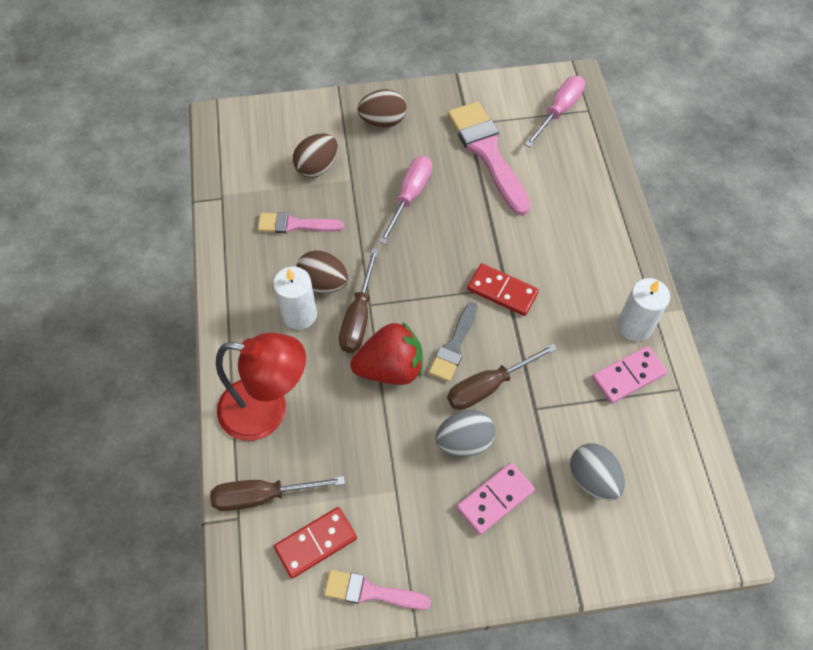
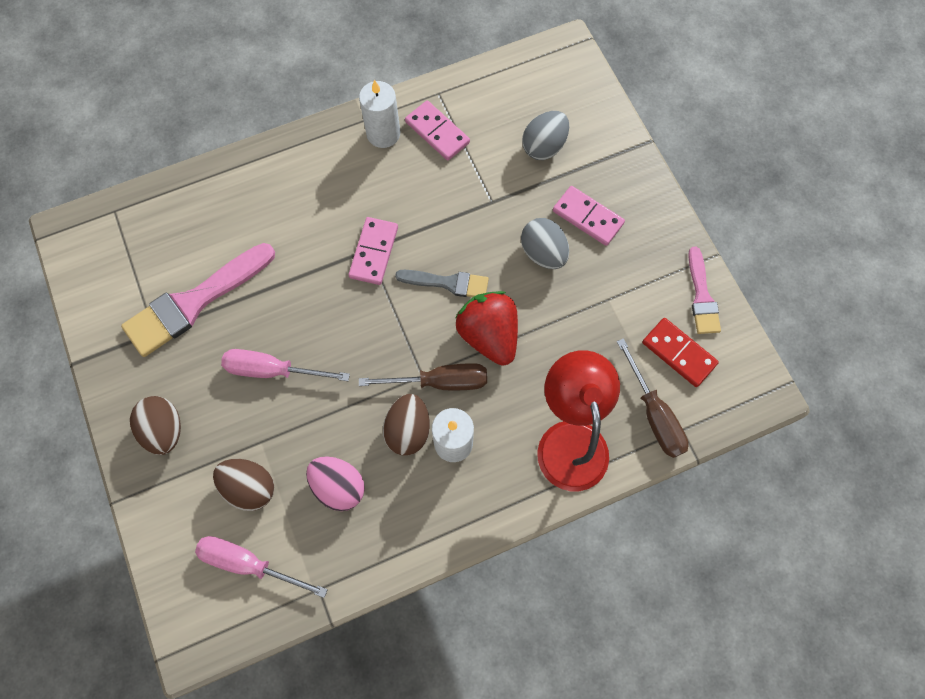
camera: 105 degrees left, 10 degrees up
pink brush [258,212,344,233] -> pink egg [306,456,365,511]
brown screwdriver [447,343,557,410] -> none
red domino [467,263,539,316] -> pink domino [349,217,398,285]
pink screwdriver [525,76,585,147] -> pink screwdriver moved to [195,536,328,598]

